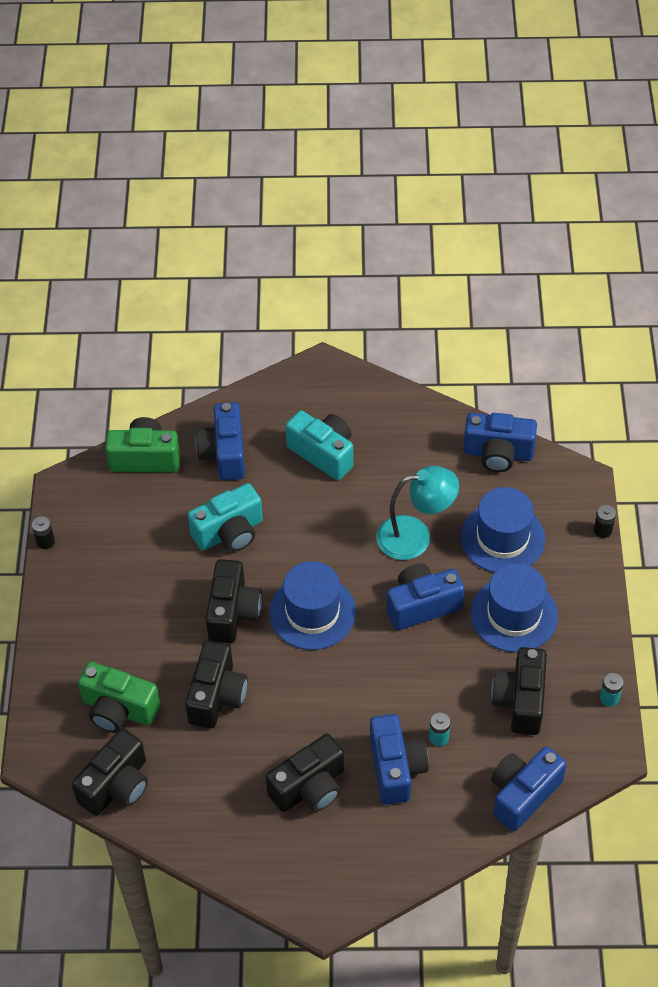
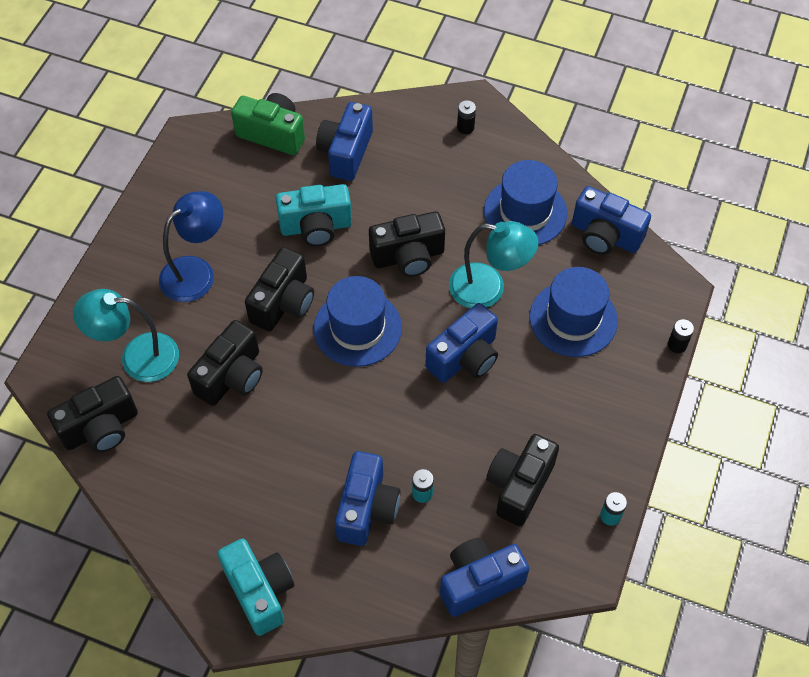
camera: 20 degrees right, 5 degrees up
black battery [32,516,55,549] -> black battery moved to [457,100,476,134]
green camera [78,662,160,732] -> turquoise lamp [73,289,179,382]
black camera [266,734,344,812] -> black camera moved to [369,212,445,277]
turquoise camera [286,410,353,480] -> turquoise camera moved to [217,539,294,636]
blue camera [387,563,464,630] -> blue camera turned 135 degrees clockwise [425,303,498,383]
blue hat [470,563,558,652] -> blue hat moved to [484,160,567,245]
none -> blue lamp [159,191,223,302]

